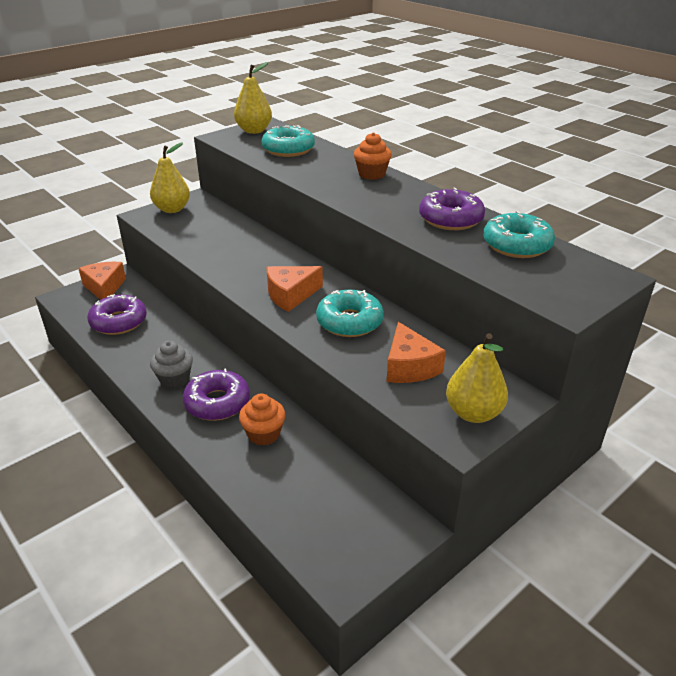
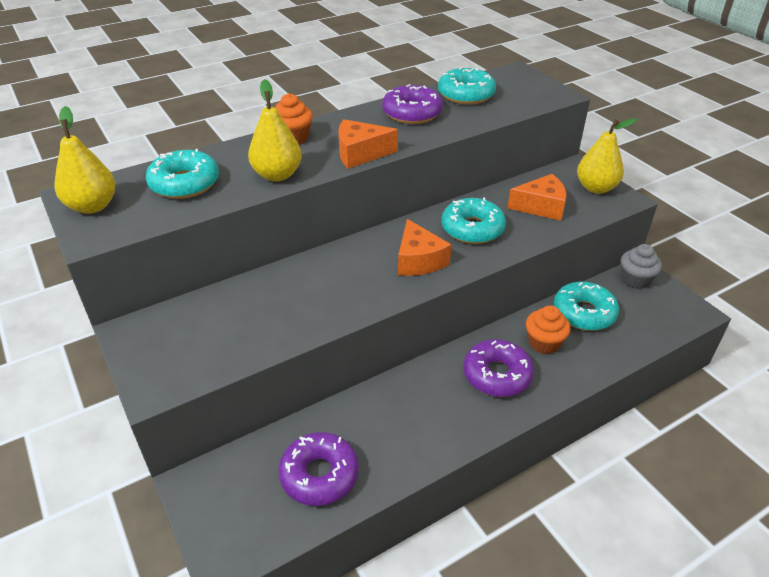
camera: 80 degrees left, 5 degrees up
orange cheese [78,262,126,300] -> orange cheese moved to [338,119,398,169]
yellow pear [150,142,190,213] -> yellow pear moved to [248,79,302,181]
grey cupcake [150,341,193,389] -> grey cupcake moved to [621,244,662,289]
none -> turquoise donut [554,282,619,331]

